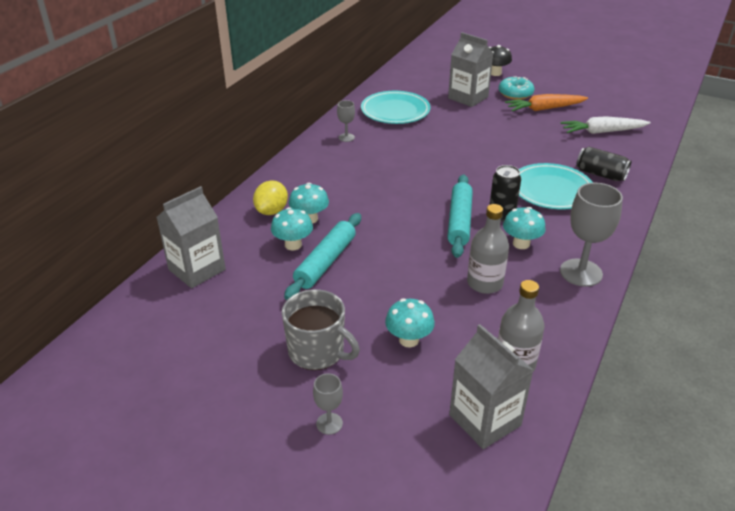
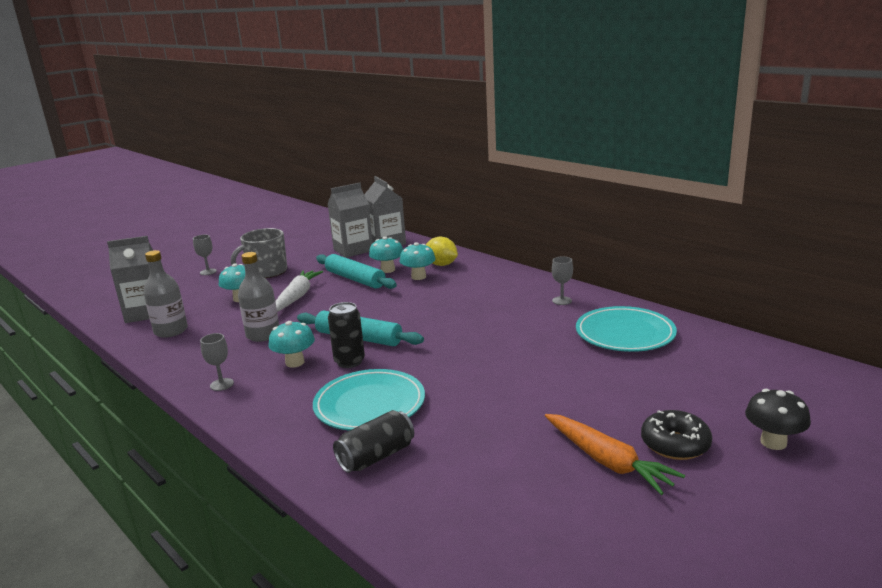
camera: 110 degrees right, 15 degrees down
grey carton [448,32,494,107] -> grey carton moved to [327,183,373,258]
turquoise donut [499,76,534,100] -> black donut [641,410,712,460]
orange carrot [505,94,588,111] -> orange carrot turned 135 degrees clockwise [545,414,685,495]
grey goblet [560,182,623,287] -> grey goblet [200,333,234,391], size x0.51
white carrot [561,116,651,134] -> white carrot moved to [276,270,323,312]

